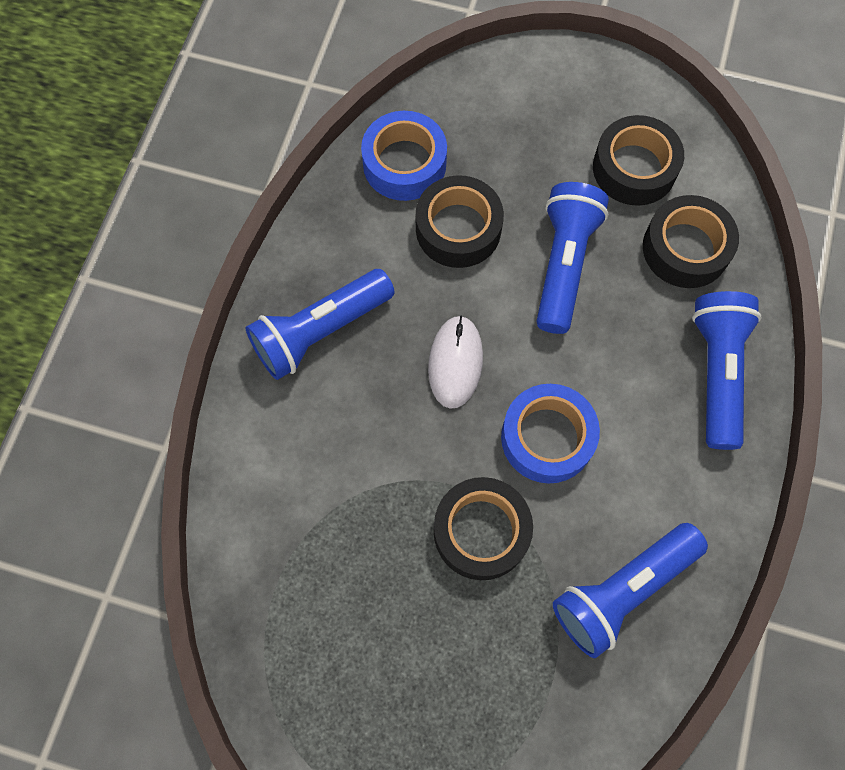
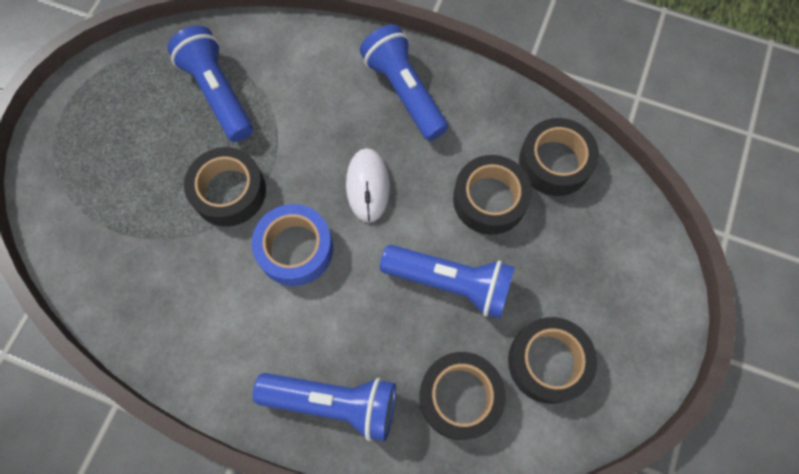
camera: 95 degrees right, 0 degrees up
blue tape [361,111,447,201] -> black tape [519,118,599,196]
white mouse [428,315,483,409] -> white mouse turned 75 degrees clockwise [346,148,390,223]
blue flashlight [553,523,708,658] -> blue flashlight moved to [167,26,253,142]

